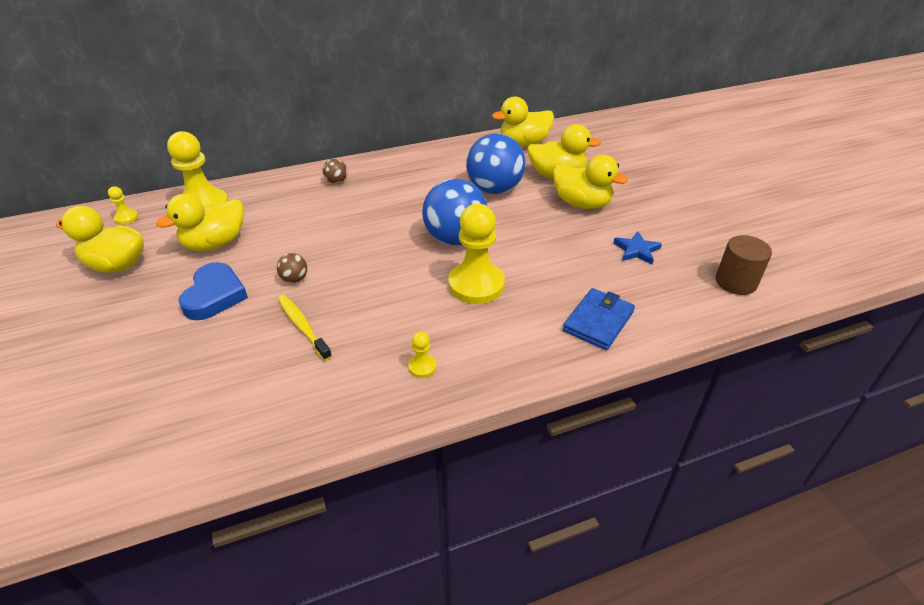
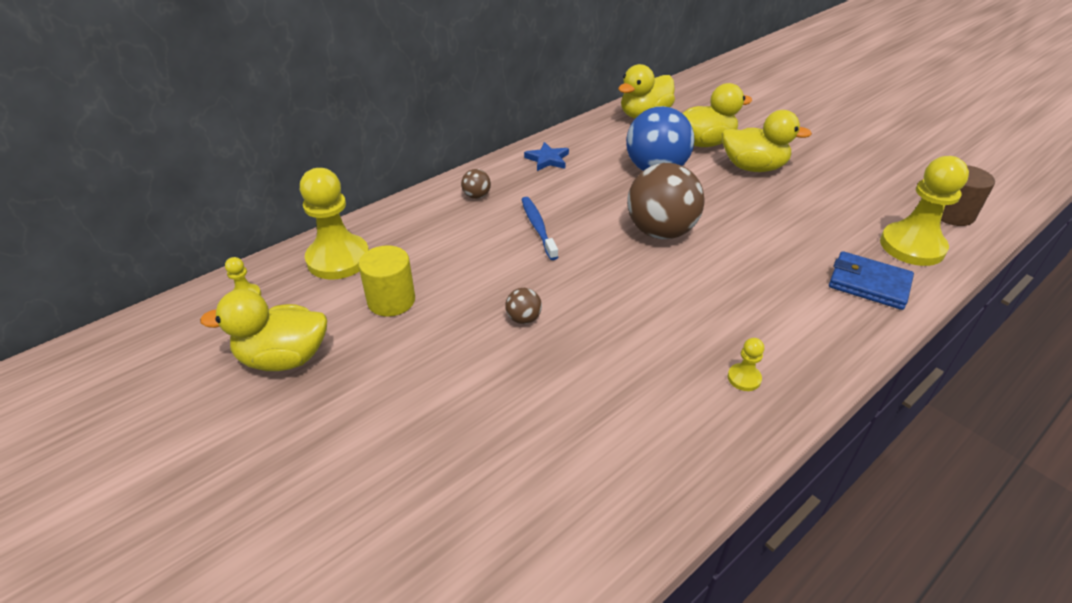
camera: 20 degrees left, 0 degrees up
yellow duck [156,194,244,251] -> yellow cylinder [358,245,415,317]
blue heart [178,262,248,320] -> none
yellow toothbrush [278,295,332,361] -> none
blue ball [422,179,488,245] -> brown ball [627,163,705,239]
yellow pawn [448,204,505,304] -> yellow pawn moved to [880,156,969,266]
blue wallet [563,288,635,350] -> blue wallet turned 75 degrees counterclockwise [829,251,914,310]
blue star [613,231,662,264] -> blue star moved to [524,142,569,171]
none -> blue toothbrush [521,197,558,260]

